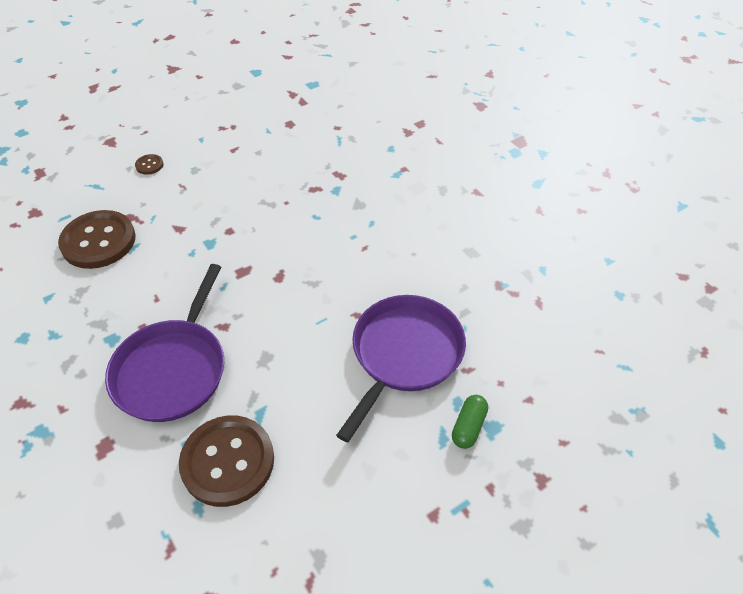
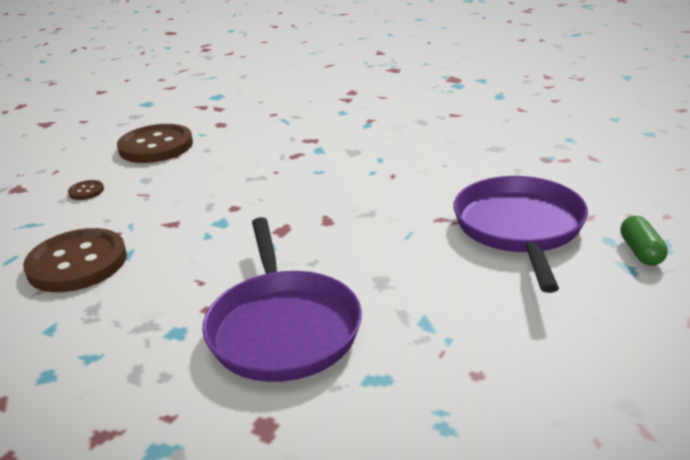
camera: 25 degrees left, 20 degrees down
brown button [179,416,274,507] -> brown button moved to [117,124,193,163]

